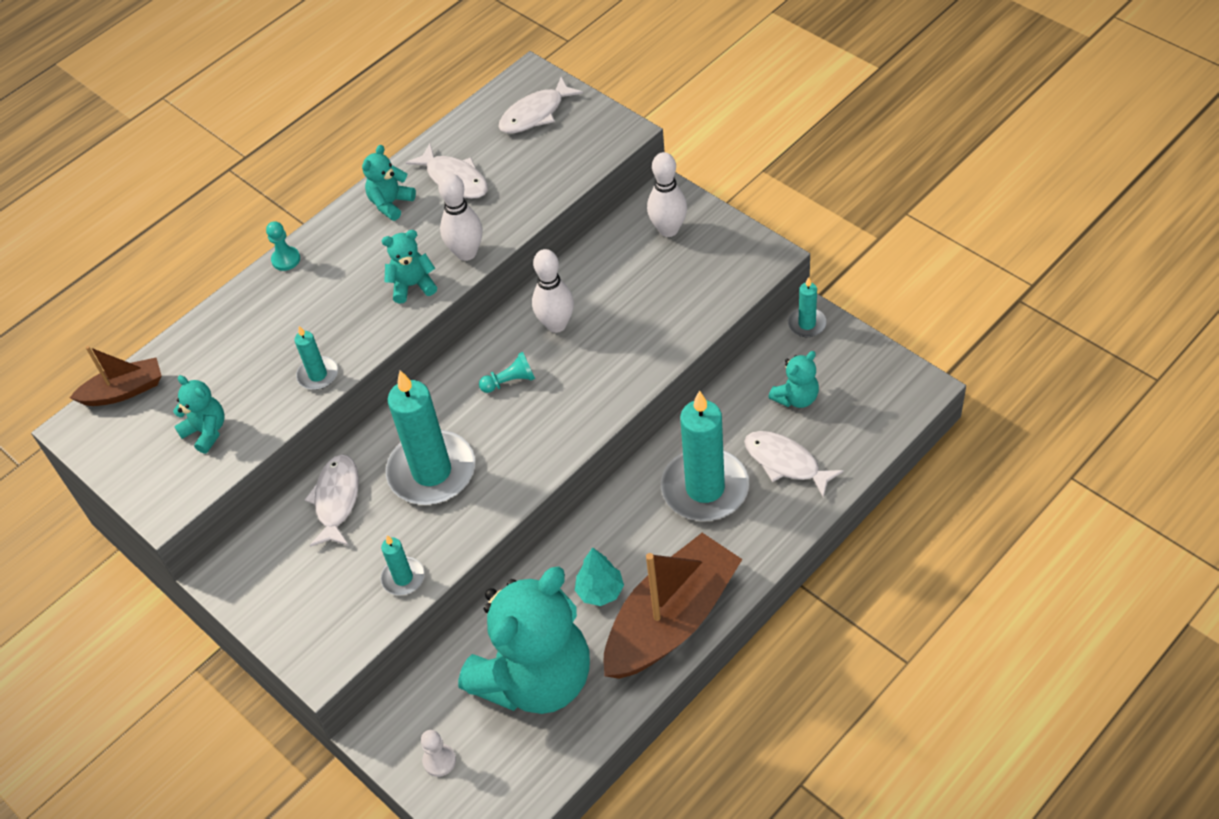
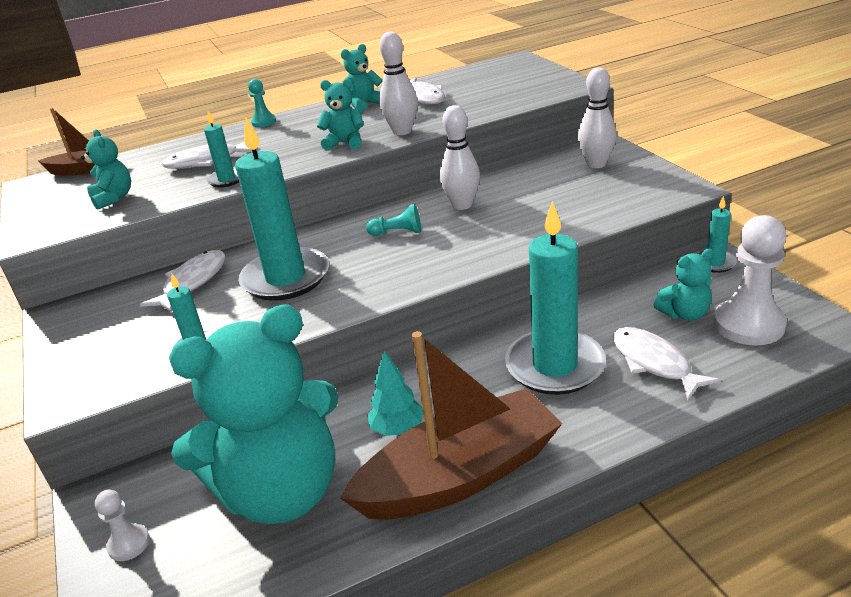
camera: 20 degrees right, 20 degrees down
white fish [498,76,583,133] -> white fish moved to [161,142,252,169]
none -> white pawn [714,215,787,346]

